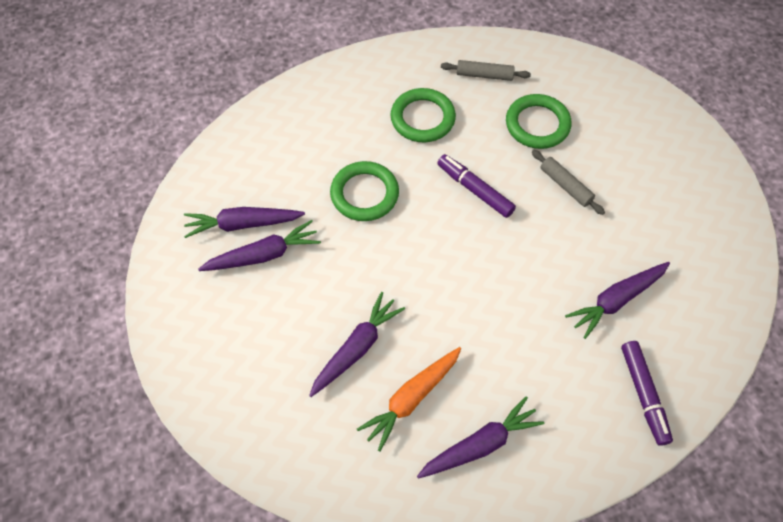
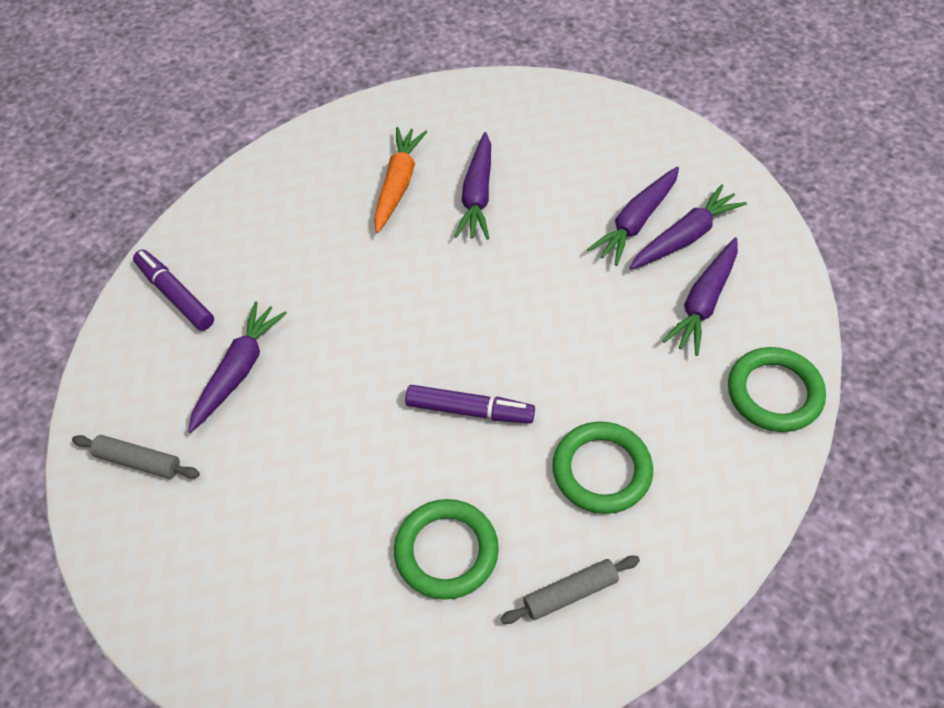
camera: 150 degrees right, 5 degrees down
green ring [330,161,399,221] -> green ring moved to [728,347,826,432]
purple carrot [417,396,544,479] -> purple carrot moved to [663,237,738,356]
grey rolling pin [532,150,605,215] -> grey rolling pin moved to [72,435,200,479]

